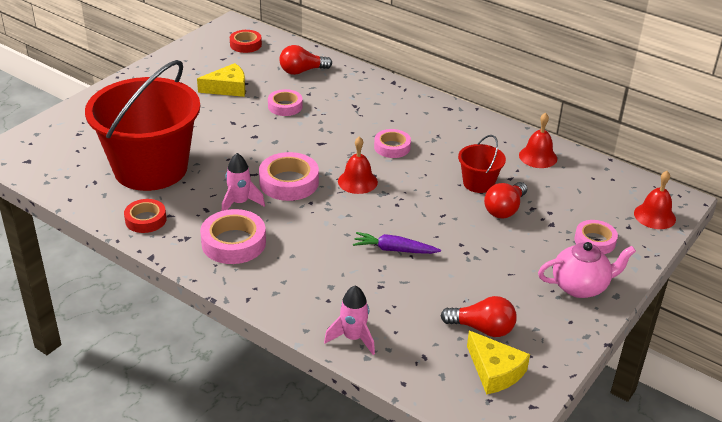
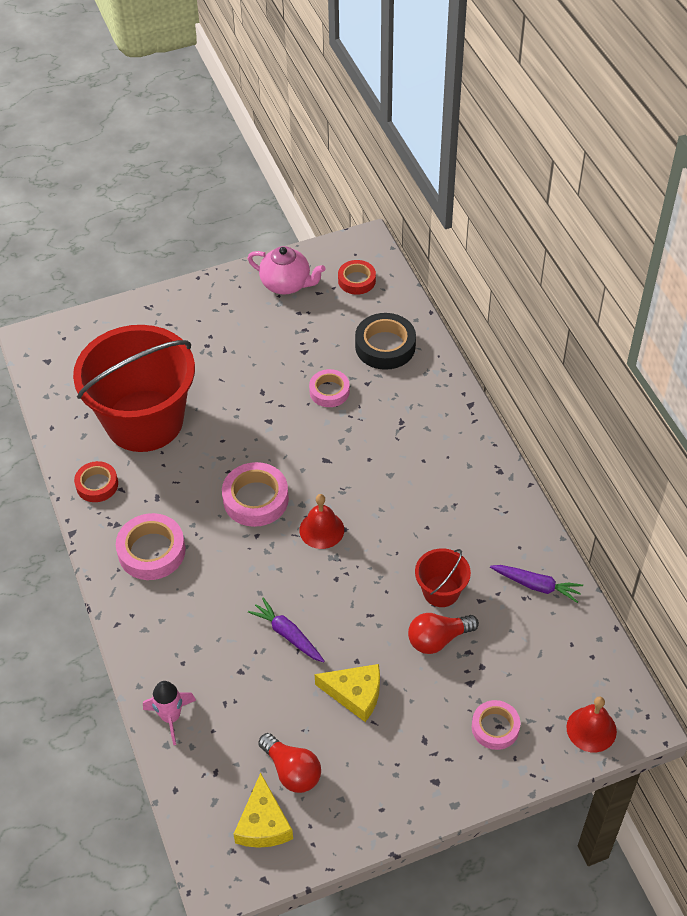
camera: 35 degrees right, 15 degrees up
yellow cheese [197,63,246,97] -> yellow cheese moved to [315,664,380,722]
pink rocket [222,153,265,211] -> none
red light bulb [279,45,332,75] -> black tape [355,313,416,370]
pink tape [374,129,411,158] -> none
red bell [519,113,557,168] -> purple carrot [490,565,583,603]
pink teapot [538,242,636,298] -> pink teapot moved to [248,246,326,294]

